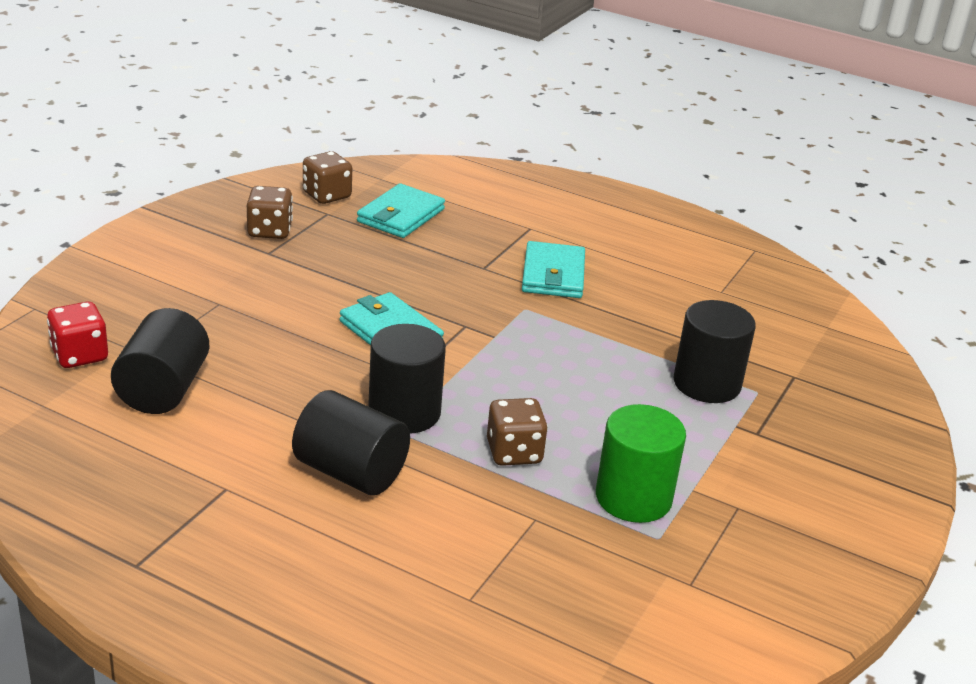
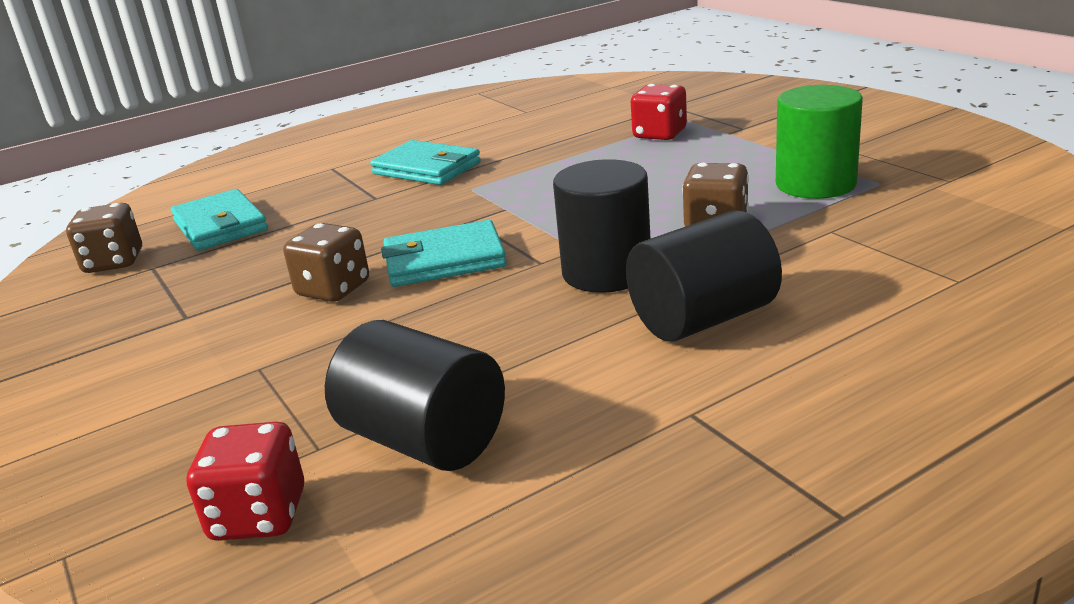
camera: 55 degrees left, 5 degrees down
brown dice [247,186,293,239] -> brown dice moved to [283,223,369,302]
black cylinder [674,300,756,403] -> red dice [631,84,687,140]

